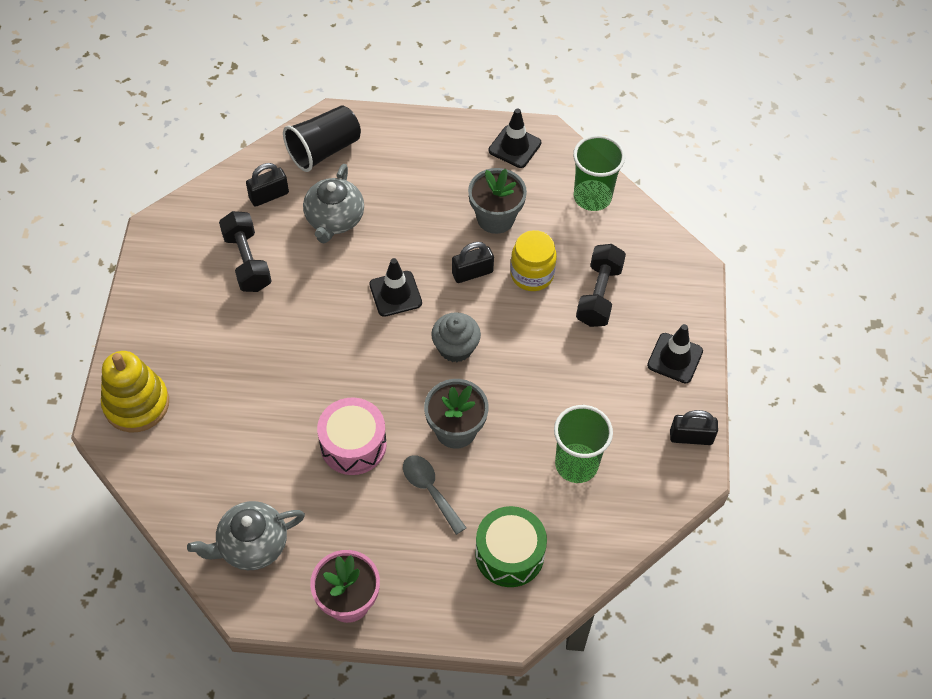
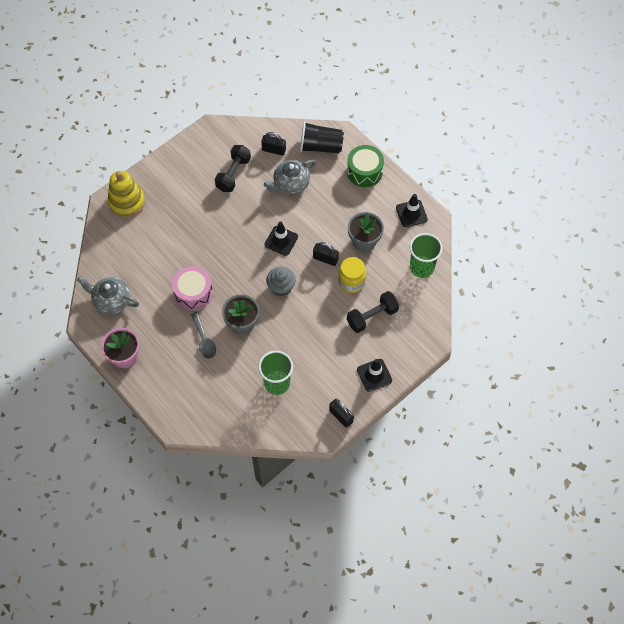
camera: 45 degrees right, 5 degrees up
grey spoon [403,455,467,535] -> grey spoon turned 150 degrees clockwise [191,312,216,359]
green drum [475,506,547,587] -> green drum moved to [347,145,384,187]

